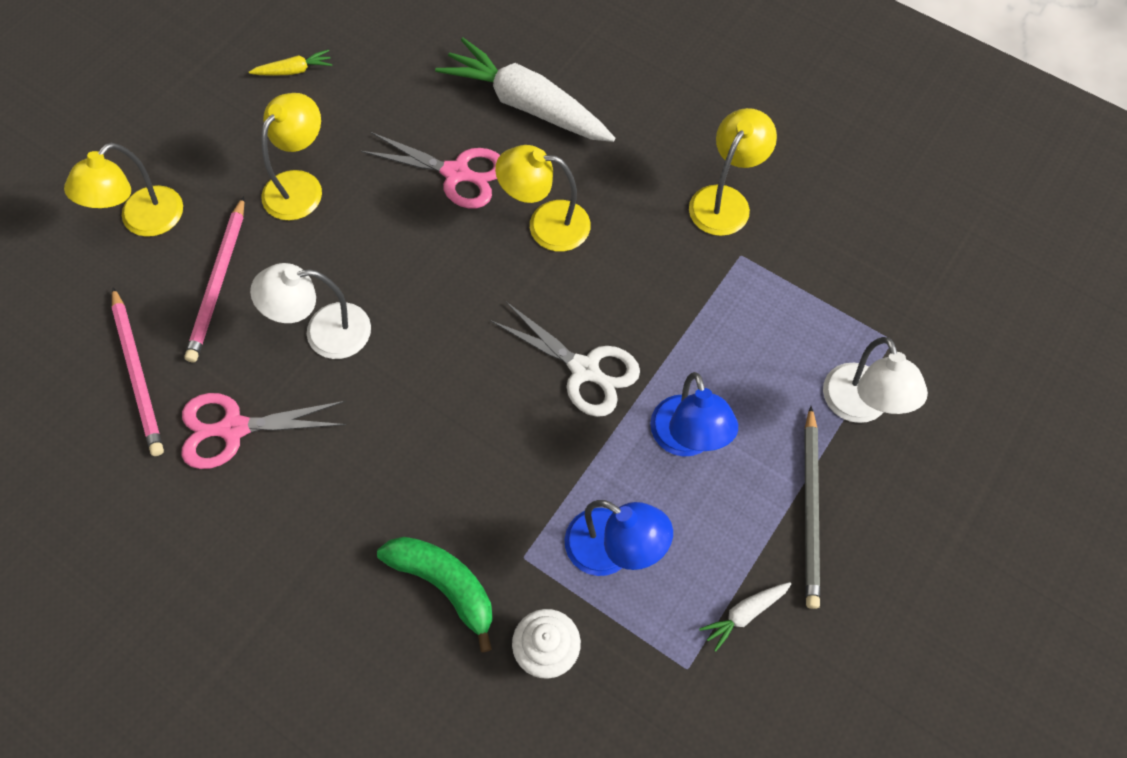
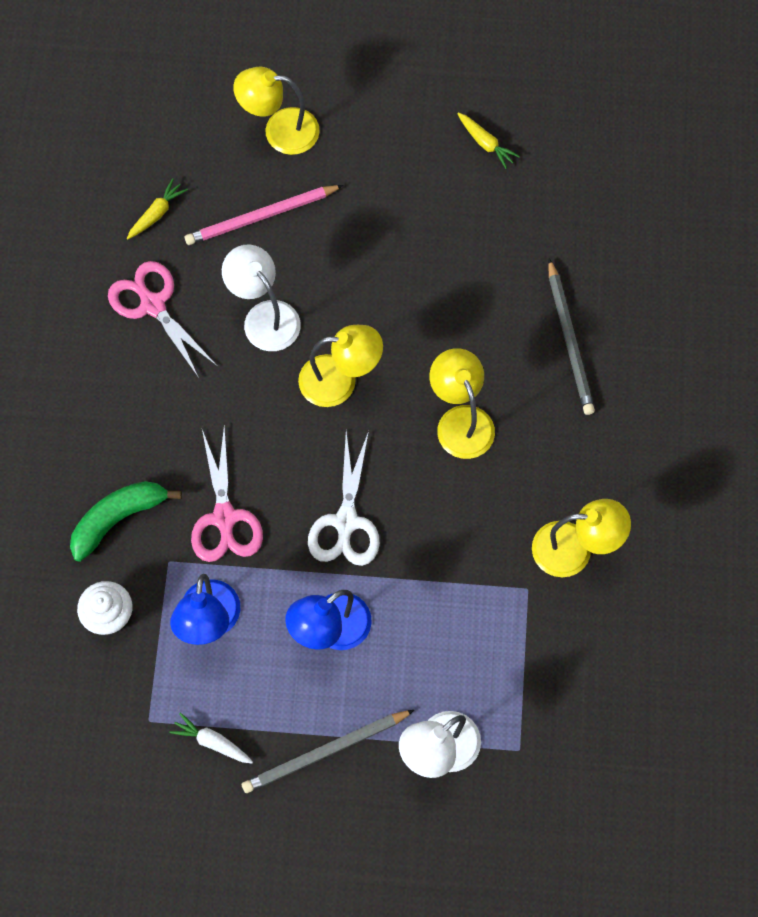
camera: 60 degrees right, 5 degrees up
pink pencil [112,287,164,456] -> yellow carrot [127,178,188,239]
yellow lamp [261,93,322,221] -> yellow lamp moved to [298,325,383,407]
pink scissors [361,132,500,209] -> pink scissors moved to [191,425,263,562]
green banana [377,537,493,652] -> green banana turned 135 degrees counterclockwise [70,481,182,562]
white carrot [435,38,615,142] -> grey pencil [548,258,595,415]

